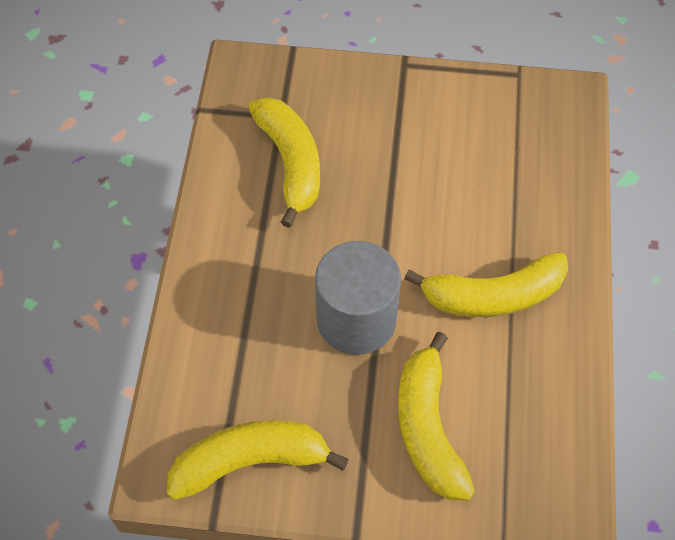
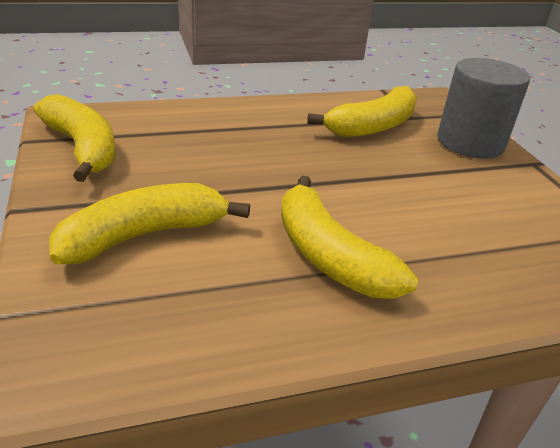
camera: 65 degrees right, 25 degrees down
grey cylinder [315,241,401,355] -> grey cylinder moved to [437,58,530,159]

